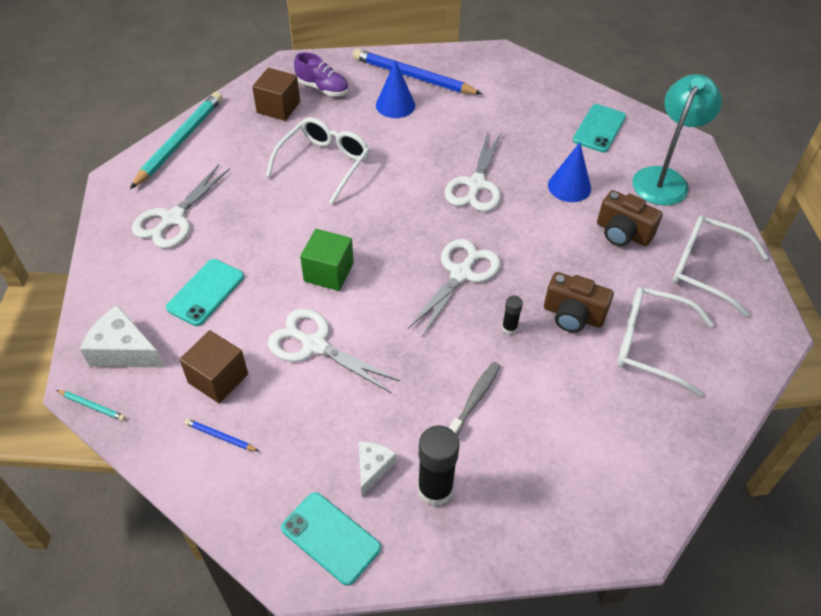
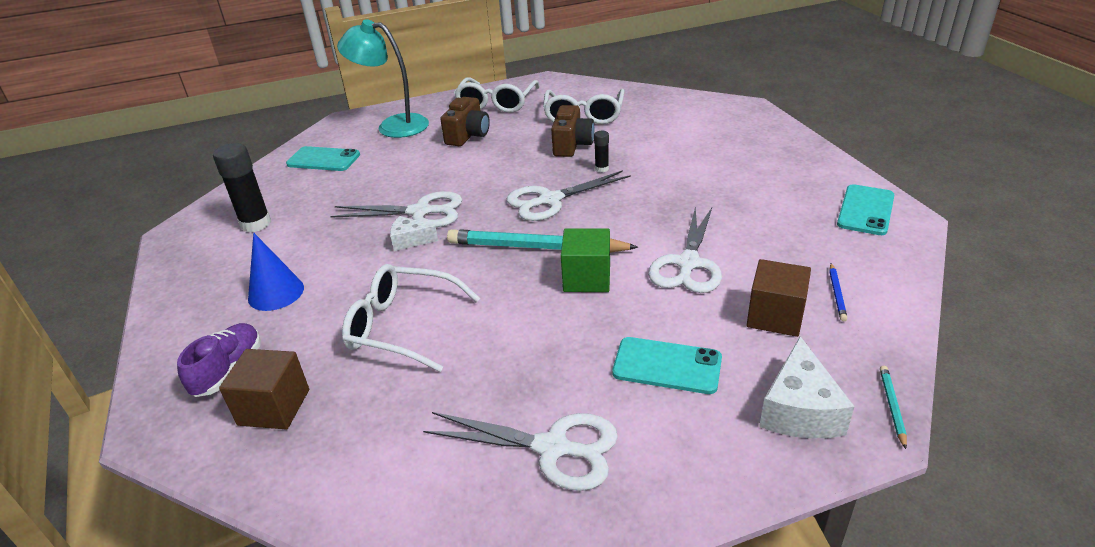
camera: 100 degrees left, 15 degrees down
turquoise pencil [130,92,222,189] -> turquoise pencil moved to [447,229,638,253]
blue pencil [353,49,482,94] -> none
white cheese [359,442,397,496] -> white cheese moved to [390,216,438,251]
white scissors [408,239,501,337] -> white scissors turned 45 degrees counterclockwise [507,170,631,221]
black glue stick [417,425,459,506] -> black glue stick moved to [213,143,271,232]
grey toothbrush [449,362,500,436] -> none
blue cone [548,142,591,202] -> none

